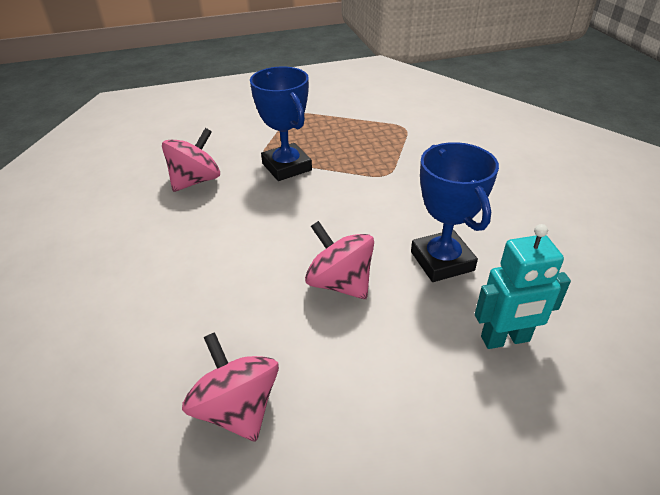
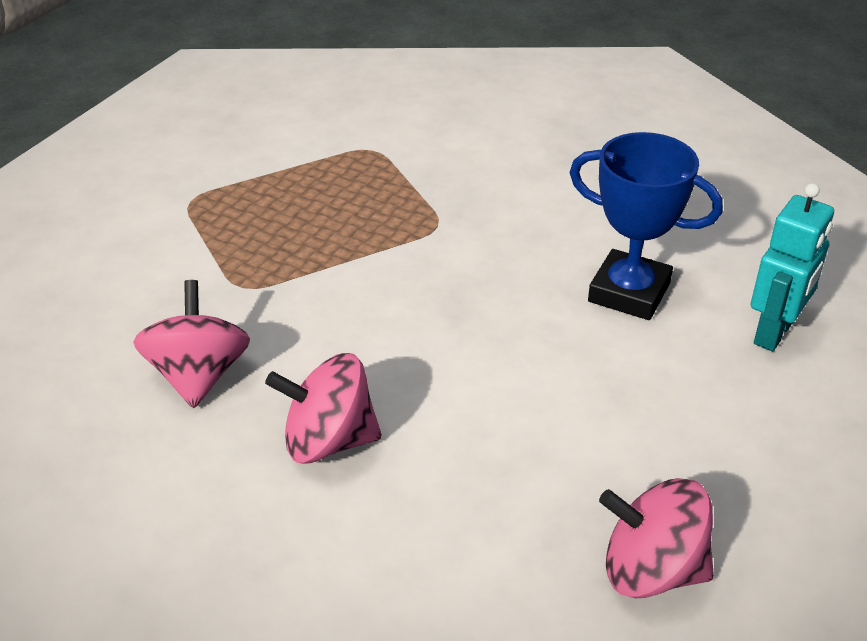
camera: 45 degrees left, 0 degrees up
blue trophy [250,67,312,181] -> none
pink spinning top [305,221,374,299] -> pink spinning top moved to [265,353,382,464]

